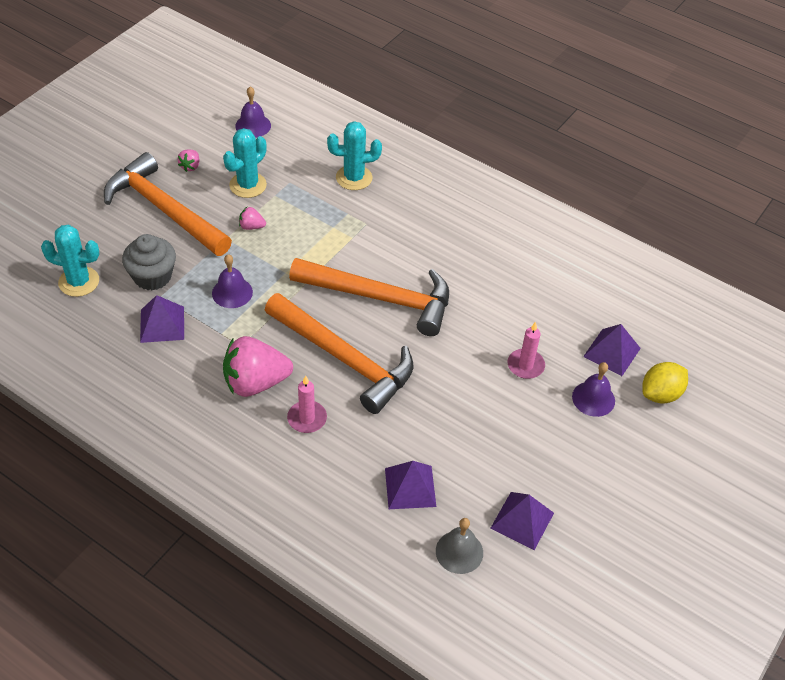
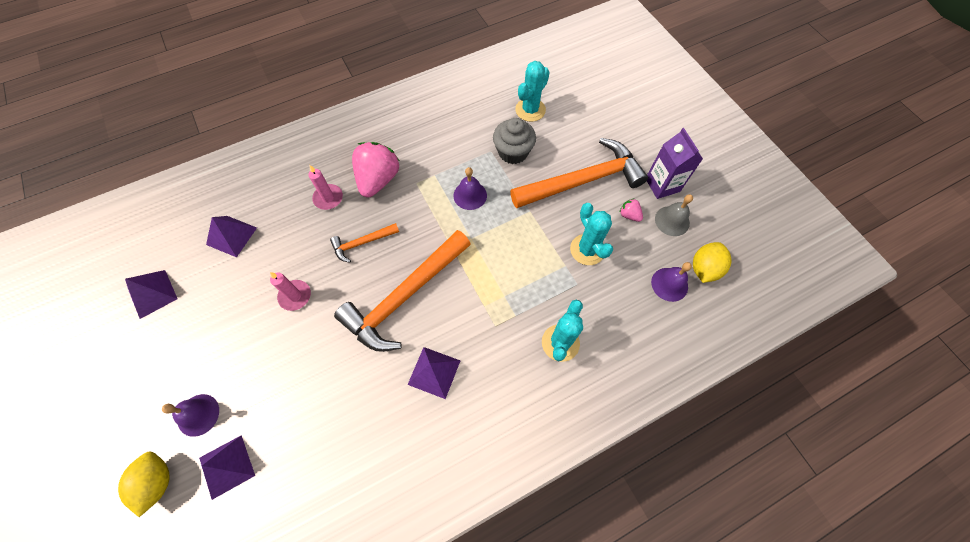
camera: 120 degrees right, 15 degrees up
purple pyramid [140,295,184,343] -> purple pyramid moved to [408,347,460,399]
pink strawberry [239,207,266,230] -> none
orange hammer [265,293,413,414] -> orange hammer [330,223,399,263], size x0.47
grey bell [436,518,483,574] -> grey bell moved to [655,194,693,236]
pink candle [508,322,545,379] -> pink candle moved to [270,272,311,311]
none -> purple carton [647,128,703,199]
none -> yellow lemon [693,242,732,283]

